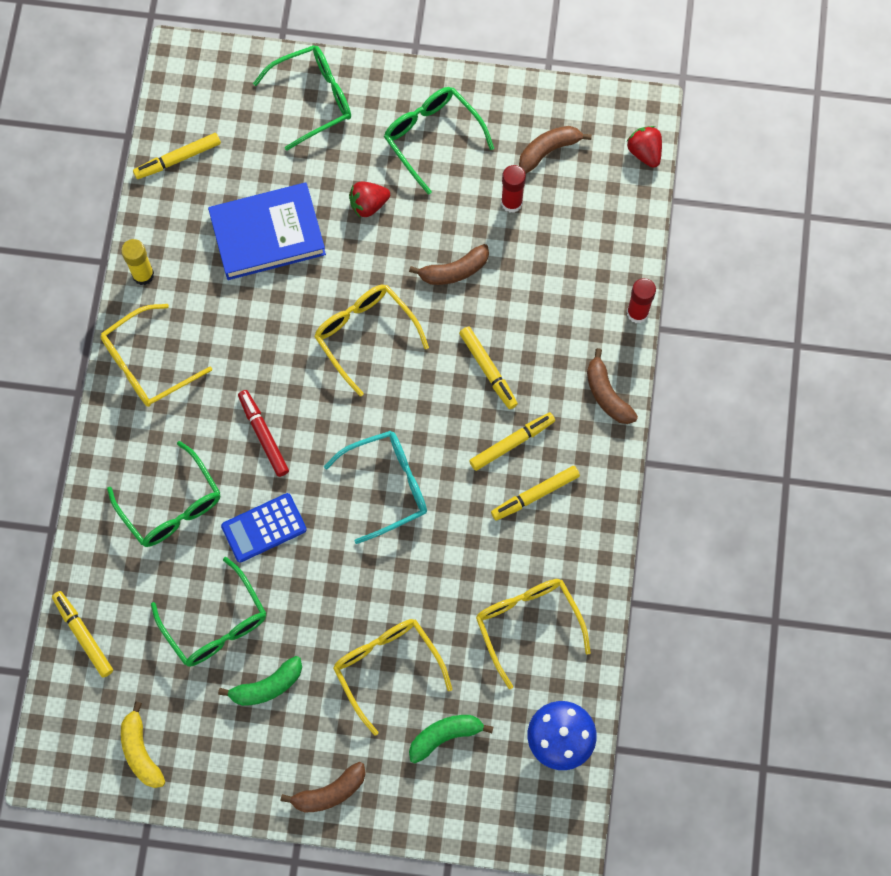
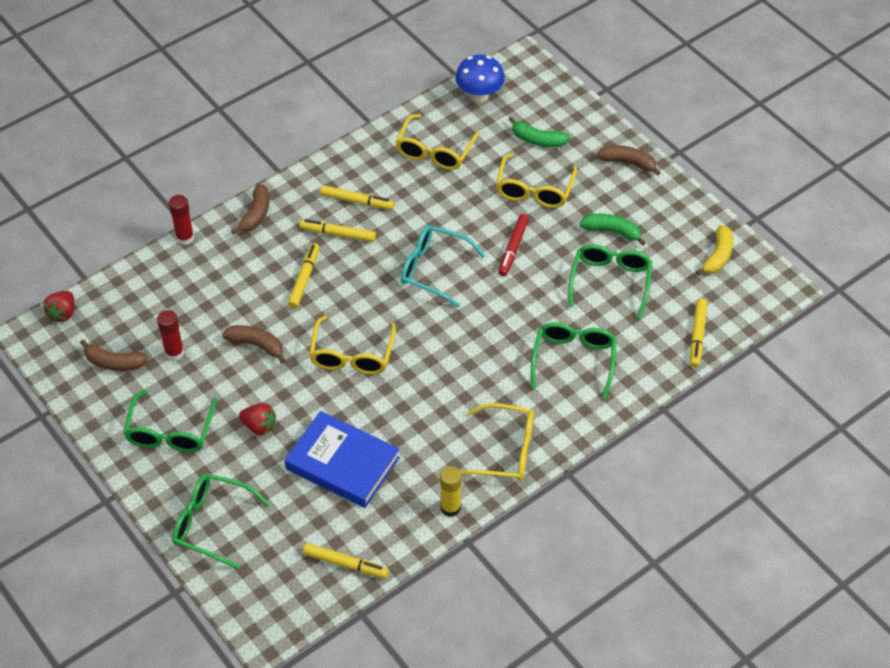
camera: 135 degrees left, 20 degrees down
blue calculator [221,493,307,563] -> none
red marker [238,390,289,477] -> red marker moved to [498,214,529,276]

